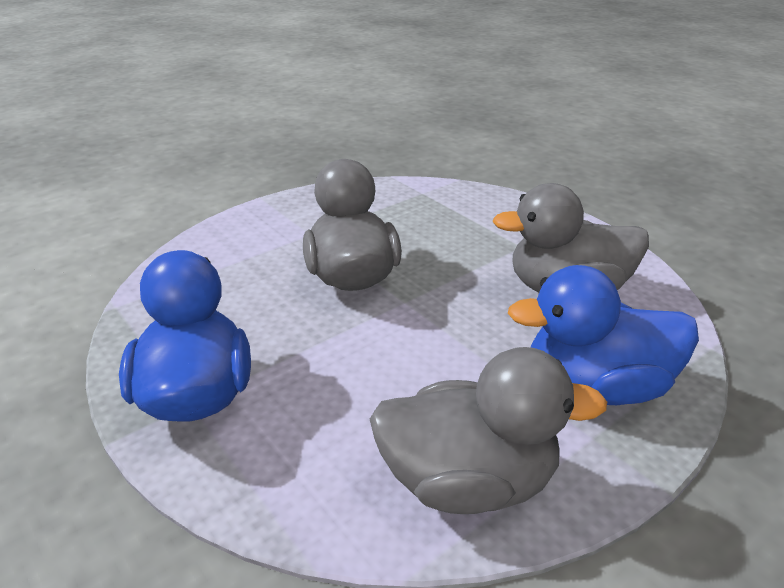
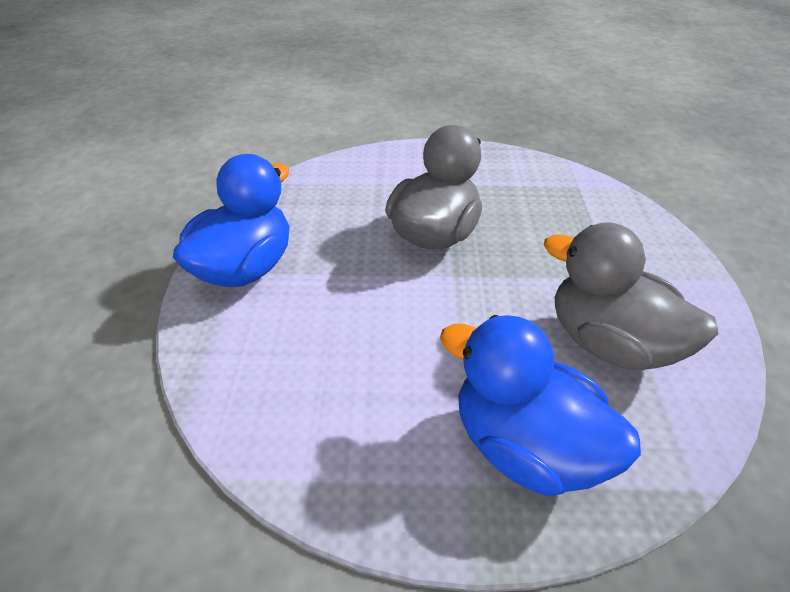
camera: 40 degrees right, 10 degrees up
grey duck [370,347,607,514] -> none

